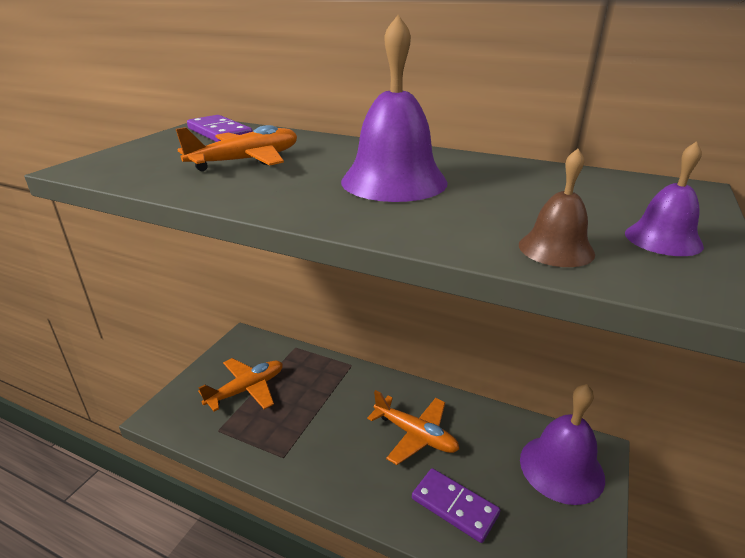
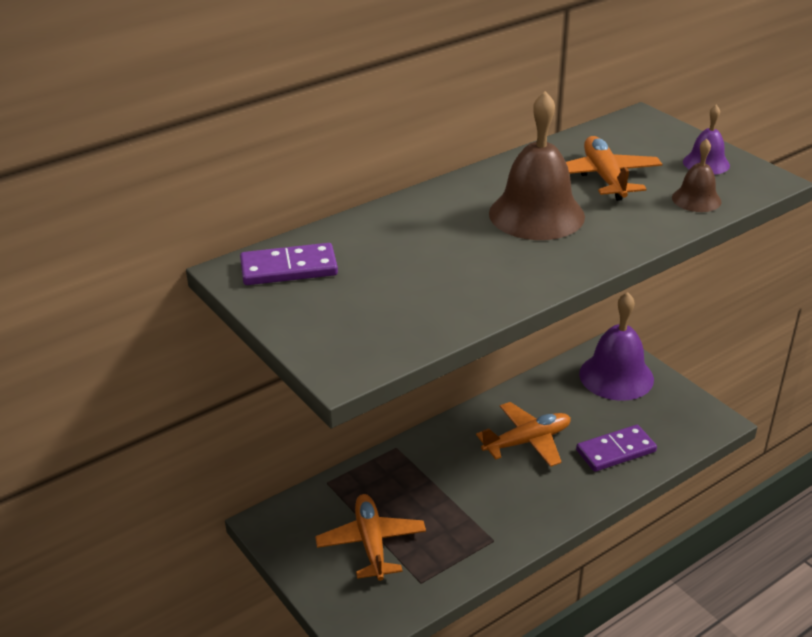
camera: 60 degrees left, 5 degrees up
orange plane [176,125,297,171] -> orange plane moved to [566,136,662,201]
purple bell [341,15,448,202] -> brown bell [489,91,585,240]

